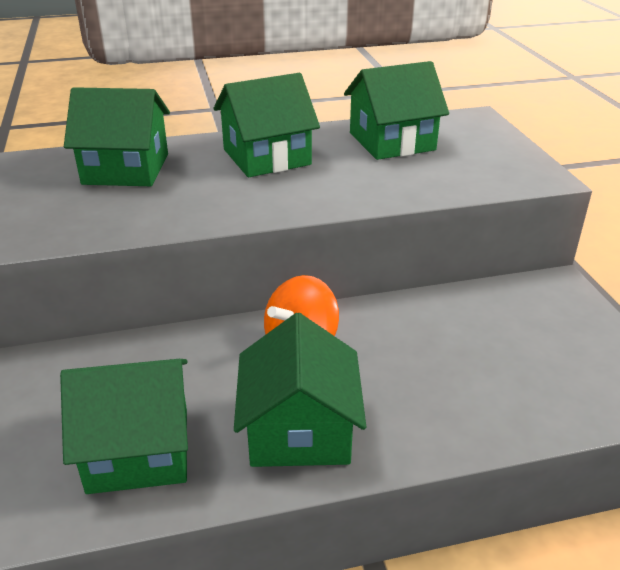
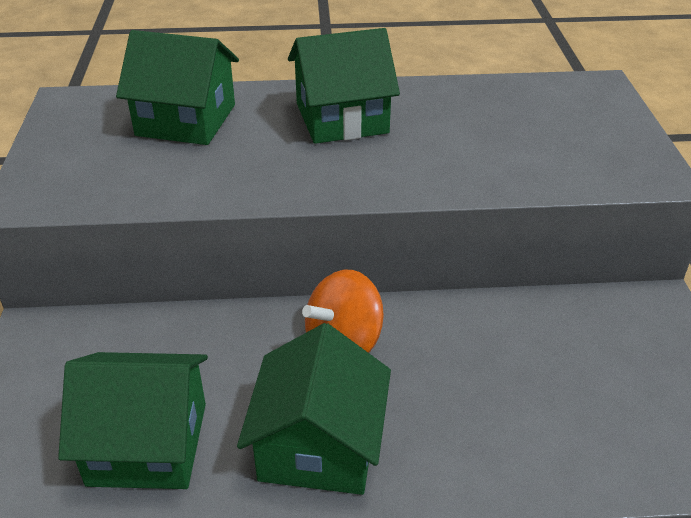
camera: 10 degrees right, 5 degrees up
green house [344,61,449,160] -> none

